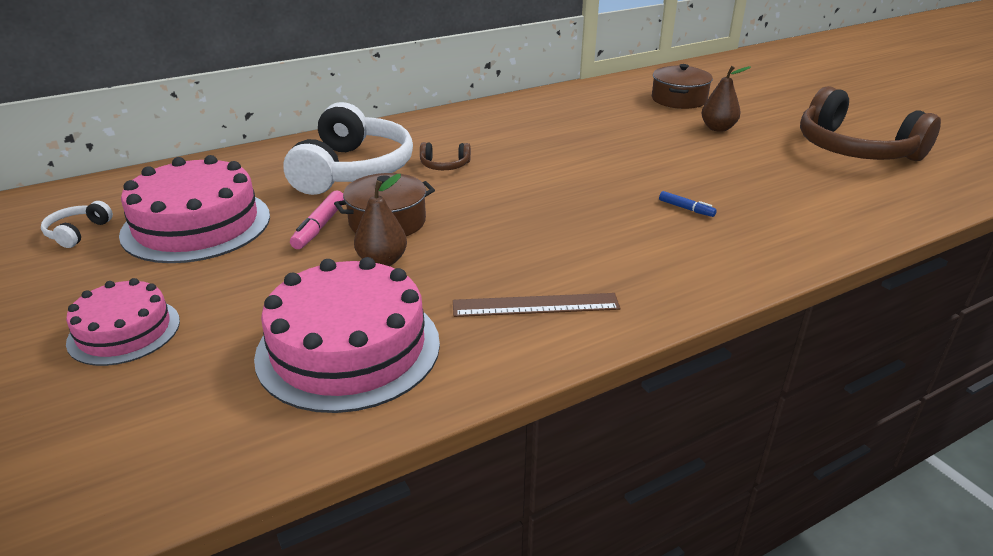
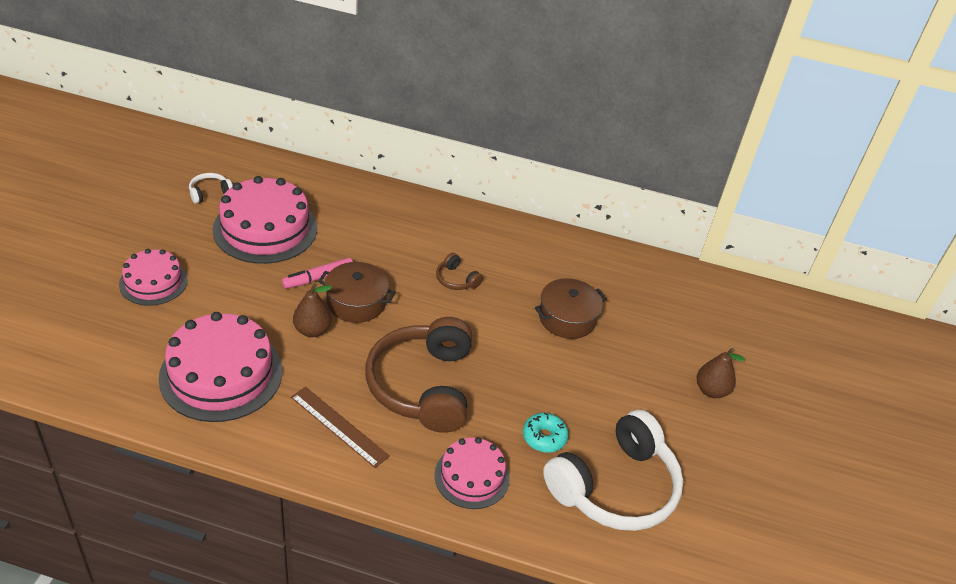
camera: 40 degrees right, 10 degrees up
white headphones [283,102,413,195] -> white headphones moved to [543,410,683,531]
brown pot [652,64,713,109] -> brown pot moved to [535,278,607,339]
blue marker [659,191,717,217] -> turquoise donut [523,413,569,453]
brown headphones [800,86,941,161] -> brown headphones moved to [365,317,472,433]
none -> pink cake [434,437,510,509]

